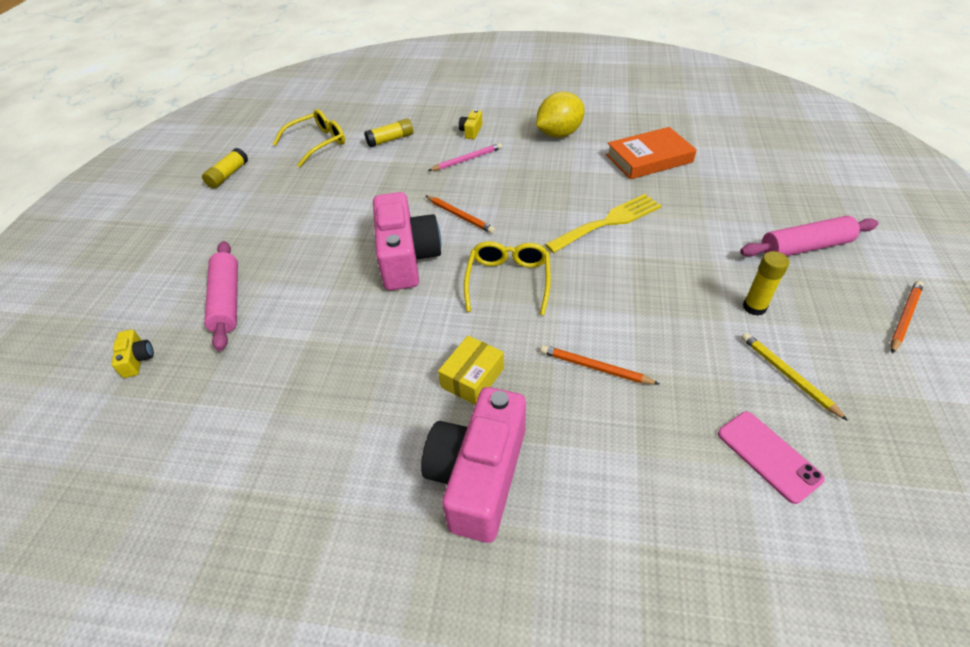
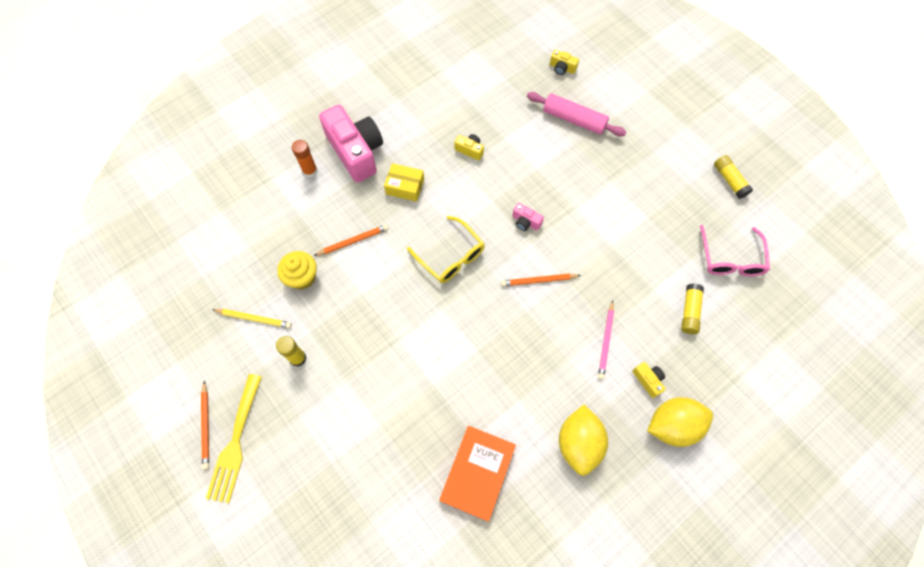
camera: 130 degrees right, 20 degrees up
yellow glasses [273,109,345,167] -> pink glasses [700,225,770,276]
pink camera [373,192,441,291] -> pink camera [512,203,544,231], size x0.41
yellow box [438,336,504,405] -> yellow box turned 60 degrees counterclockwise [384,163,424,202]
yellow fork [545,194,662,253] -> yellow fork moved to [206,374,262,503]
pink phone [718,412,825,504] -> none
pink rolling pin [740,216,878,257] -> none
none -> yellow cupcake [277,251,317,290]
none -> orange glue stick [292,140,318,178]
none -> yellow camera [454,134,484,160]
none -> yellow lemon [647,397,713,447]

